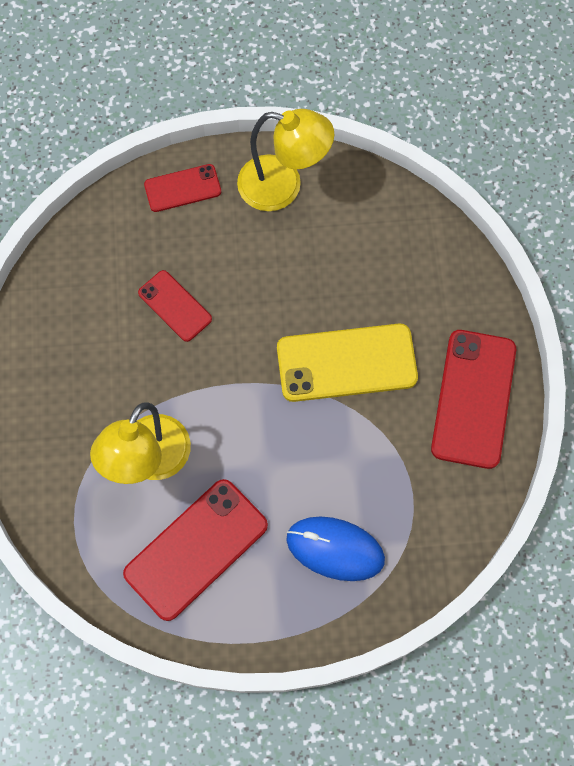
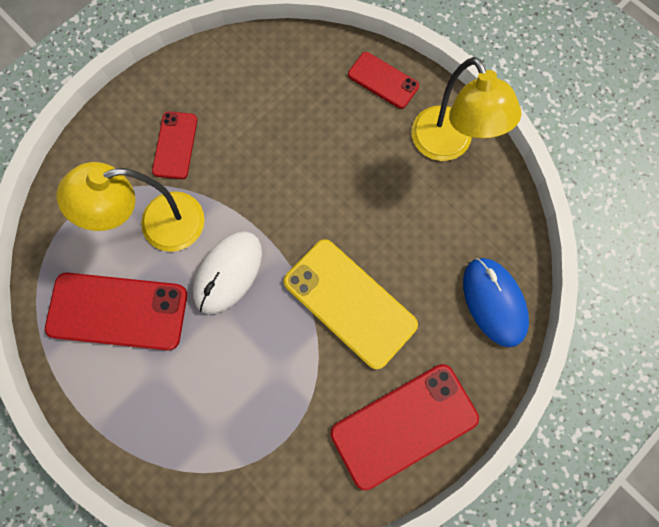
camera: 50 degrees right, 5 degrees up
red phone [138,270,212,342] -> red phone moved to [152,112,197,179]
blue mouse [286,517,385,581] -> blue mouse moved to [463,258,529,347]
none -> white mouse [193,231,262,314]

